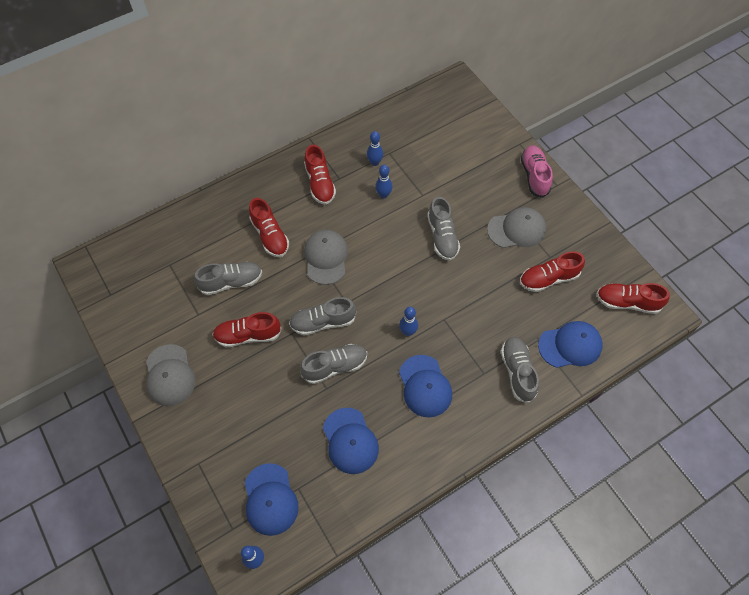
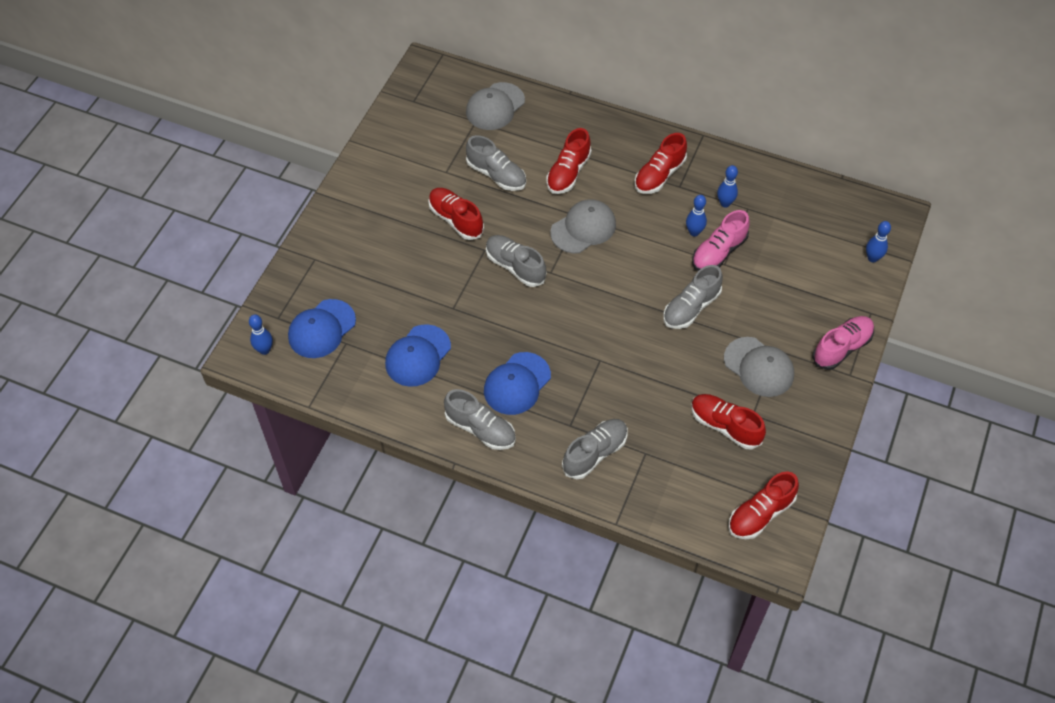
camera: 55 degrees right, 5 degrees down
grey cap [146,344,196,406] -> grey cap moved to [466,82,525,130]
grey shoe [300,344,367,384] -> grey shoe moved to [444,389,516,450]
blue bowling pin [399,307,418,336] -> blue bowling pin moved to [866,221,891,263]
blue cap [538,321,603,368] -> none
red shoe [596,283,670,314] -> red shoe turned 105 degrees counterclockwise [728,471,799,539]
none -> pink shoe [692,210,750,271]

